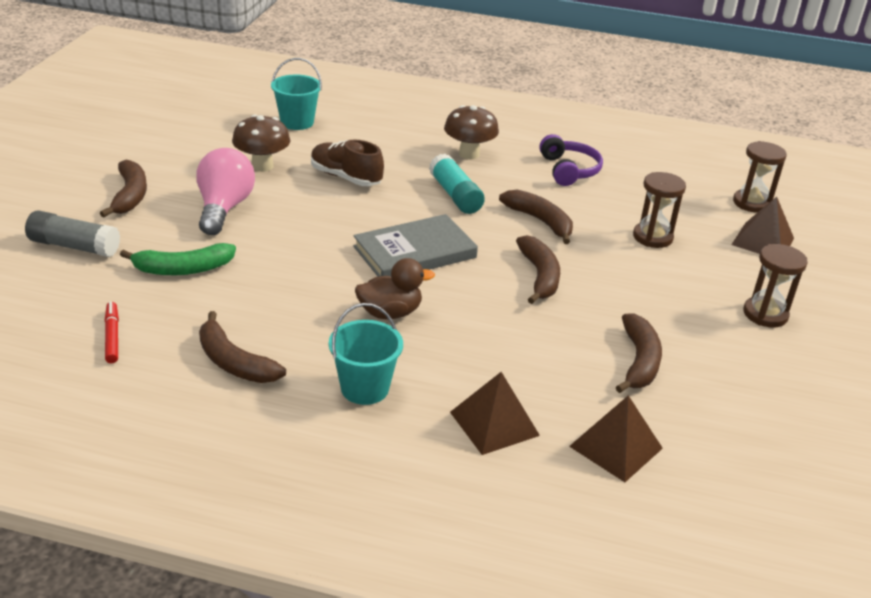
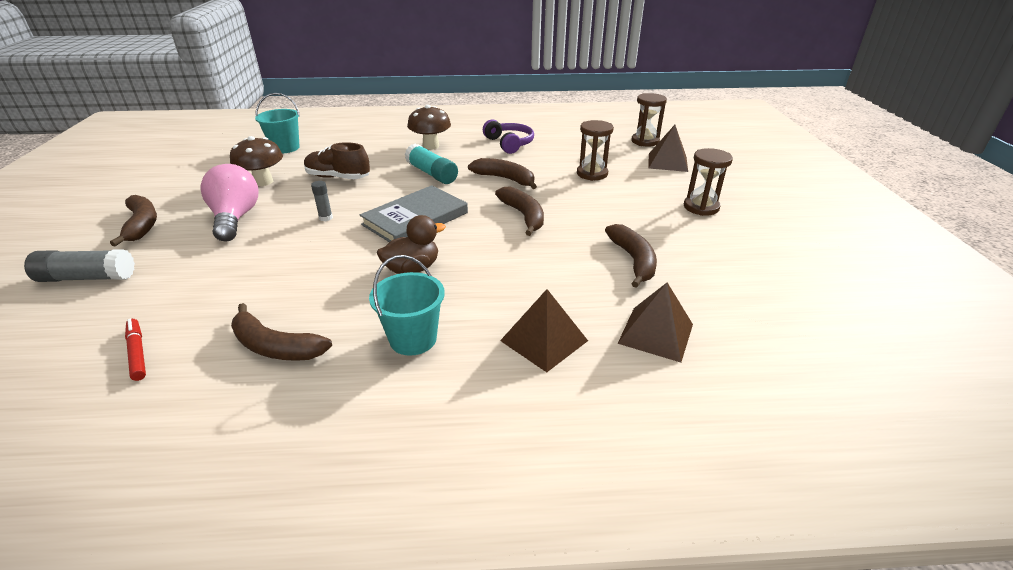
camera: 15 degrees left, 0 degrees up
green banana [120,243,236,275] -> none
none -> grey glue stick [311,181,333,221]

